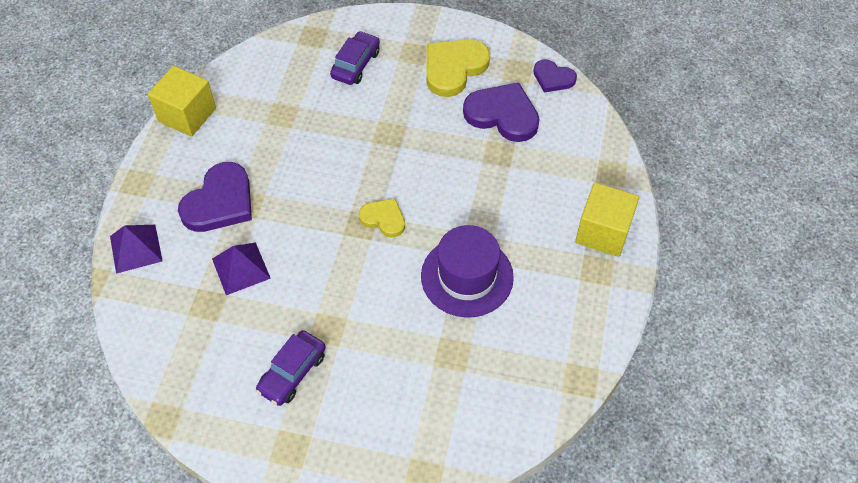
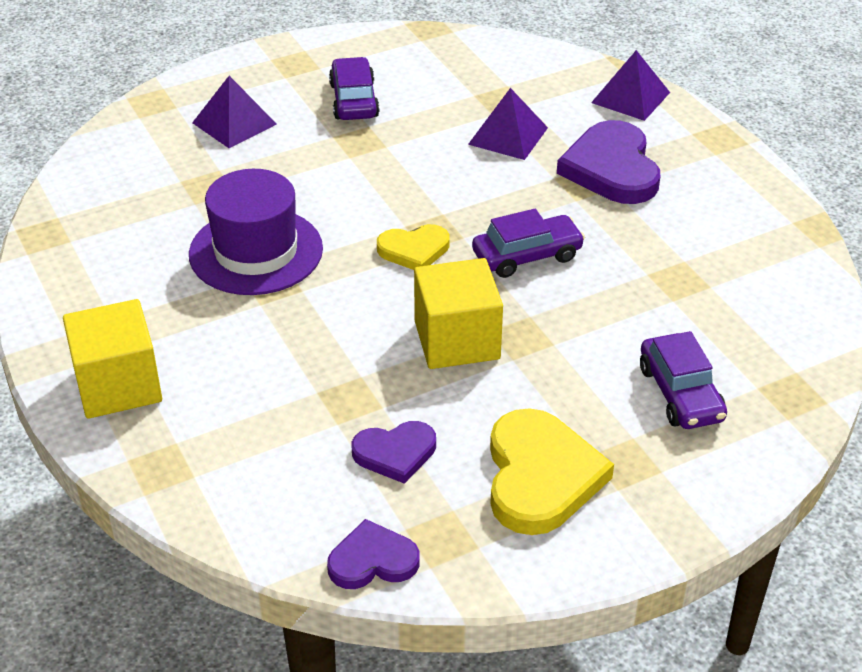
camera: 140 degrees right, 15 degrees down
yellow cube [148,66,216,137] -> yellow cube moved to [414,258,503,369]
purple heart [463,82,539,142] -> purple heart [352,421,436,484], size x0.59
none -> purple pyramid [192,76,277,148]
none -> purple car [472,209,585,278]

